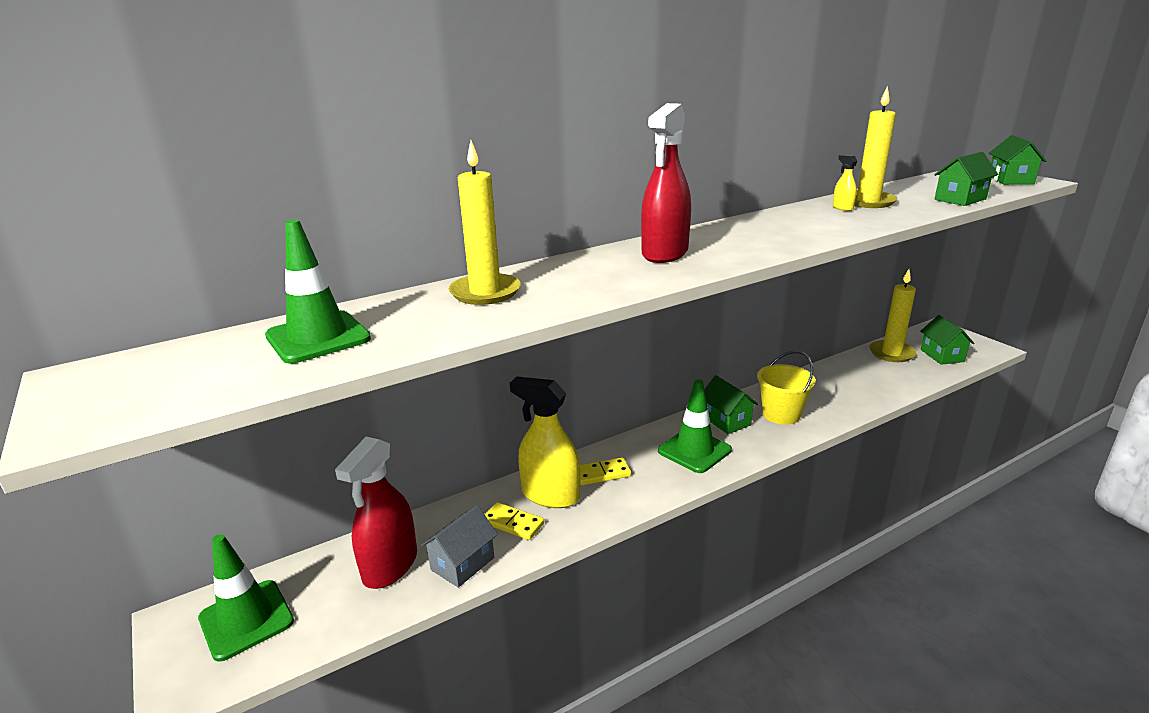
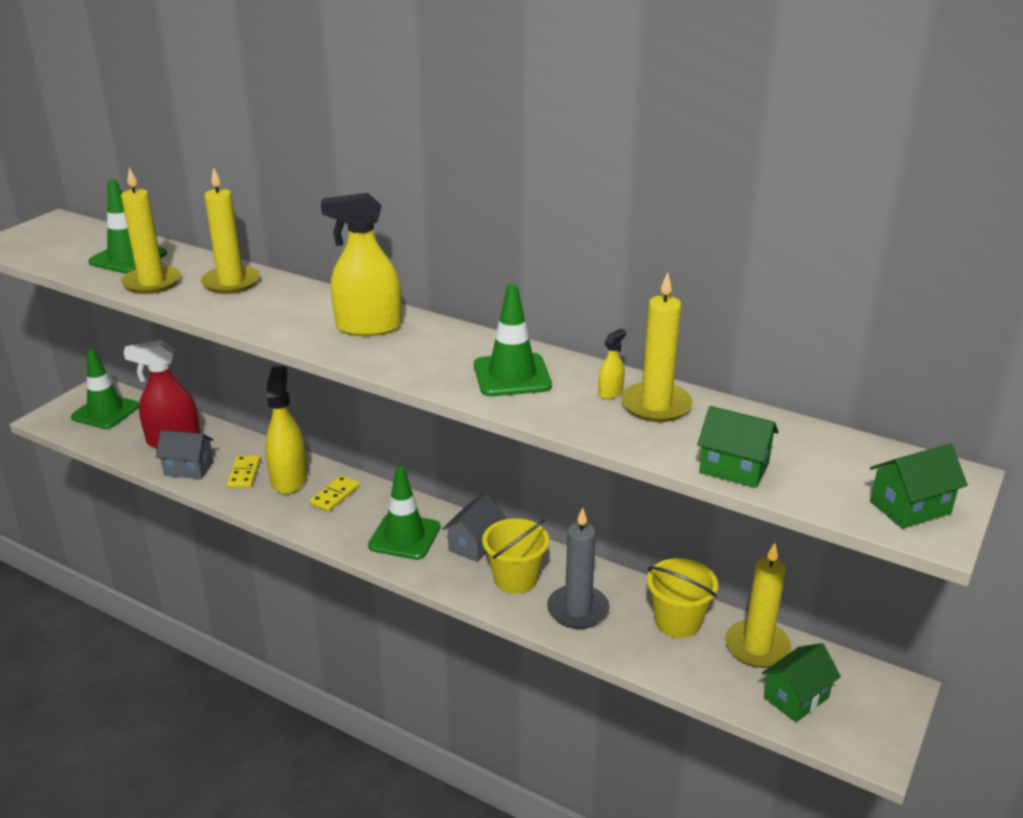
camera: 60 degrees right, 5 degrees up
yellow domino [580,457,631,485] -> yellow domino turned 75 degrees clockwise [309,475,360,512]
red spray bottle [641,103,691,263] -> yellow spray bottle [321,193,402,336]
green house [704,375,758,434] -> grey house [442,493,505,562]
none -> yellow candle [121,167,181,294]
none -> green traffic cone [474,284,552,396]
none -> grey candle [547,508,610,629]
none -> yellow bucket [647,558,718,638]

